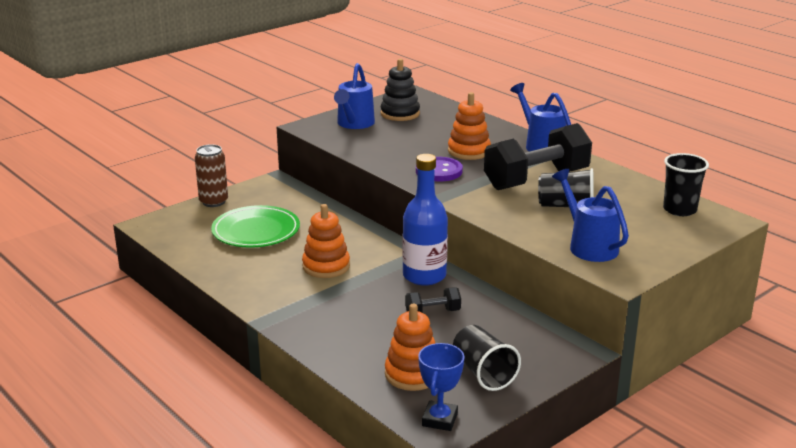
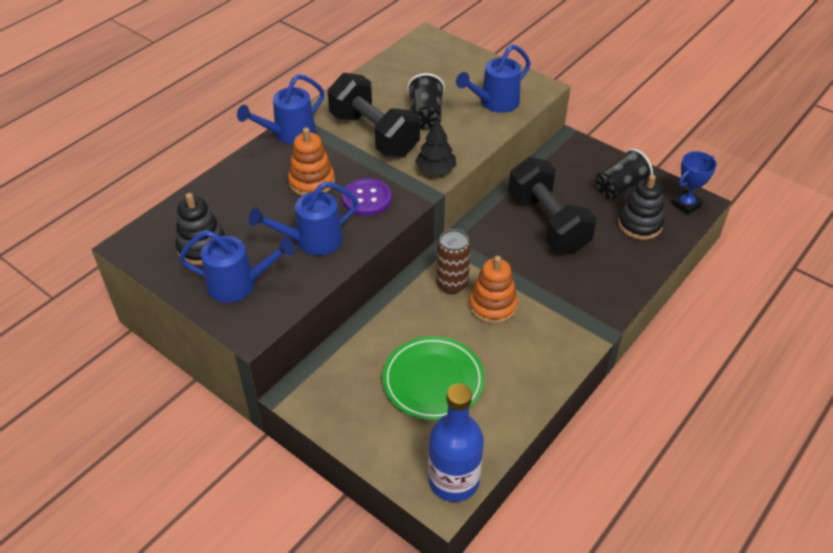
camera: 100 degrees left, 20 degrees up
brown can [195,144,228,207] -> brown can moved to [436,229,471,293]
orange stacking toy [385,304,435,391] -> black stacking toy [618,174,664,240]
blue bottle [402,154,448,286] -> blue bottle moved to [428,384,484,502]
black dumbbell [405,287,461,312] -> black dumbbell [508,157,597,253], size x2.23
blue trophy [418,343,465,431] -> blue trophy turned 45 degrees counterclockwise [671,151,717,215]
black cup [663,153,709,216] -> none
none -> blue watering can [249,182,358,255]
none -> black tree [415,119,456,175]

